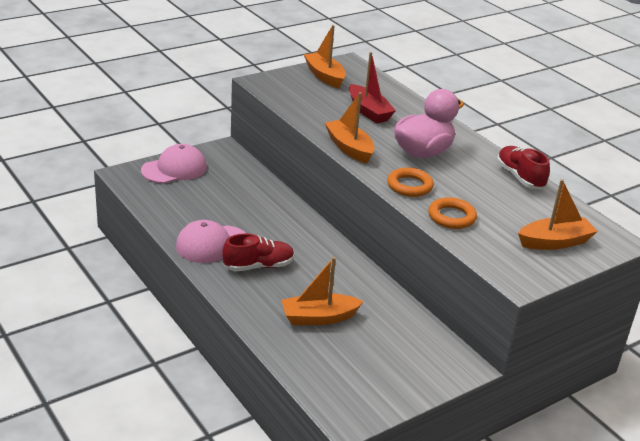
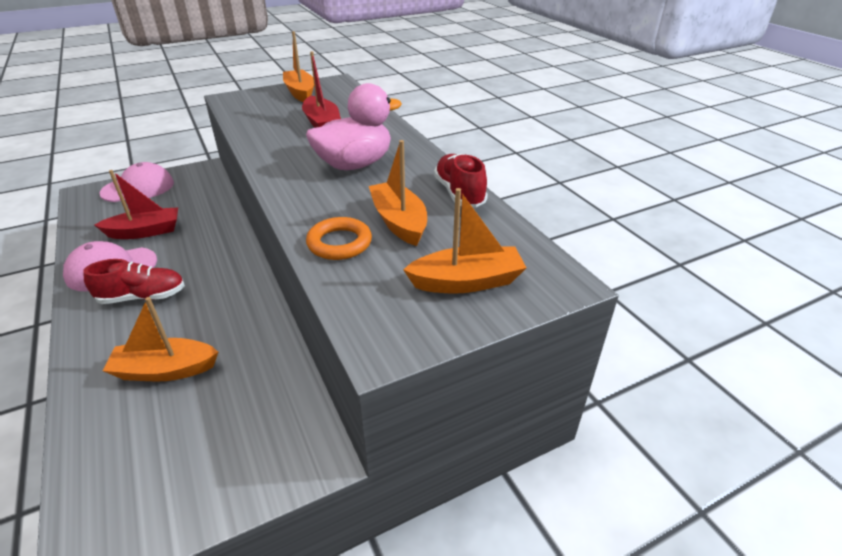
camera: 10 degrees right, 5 degrees up
orange boat [325,92,375,163] -> orange boat moved to [369,140,427,246]
orange ring [387,168,434,197] -> none
none -> red boat [95,170,178,239]

